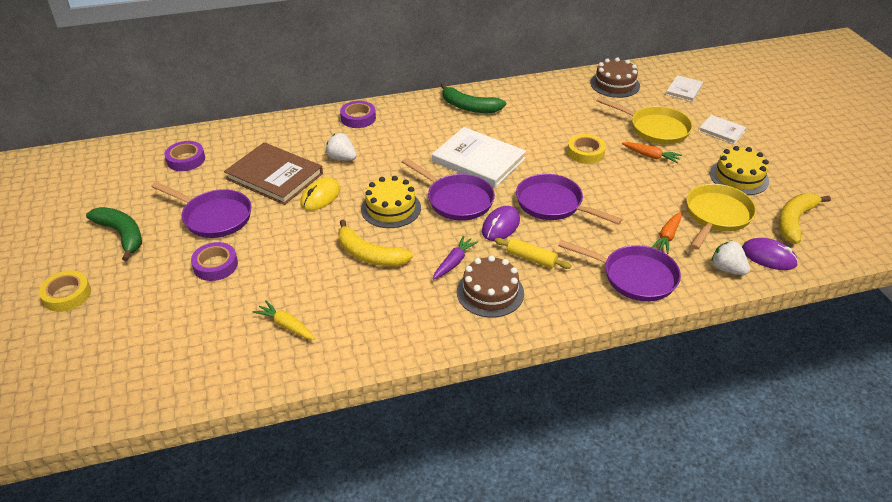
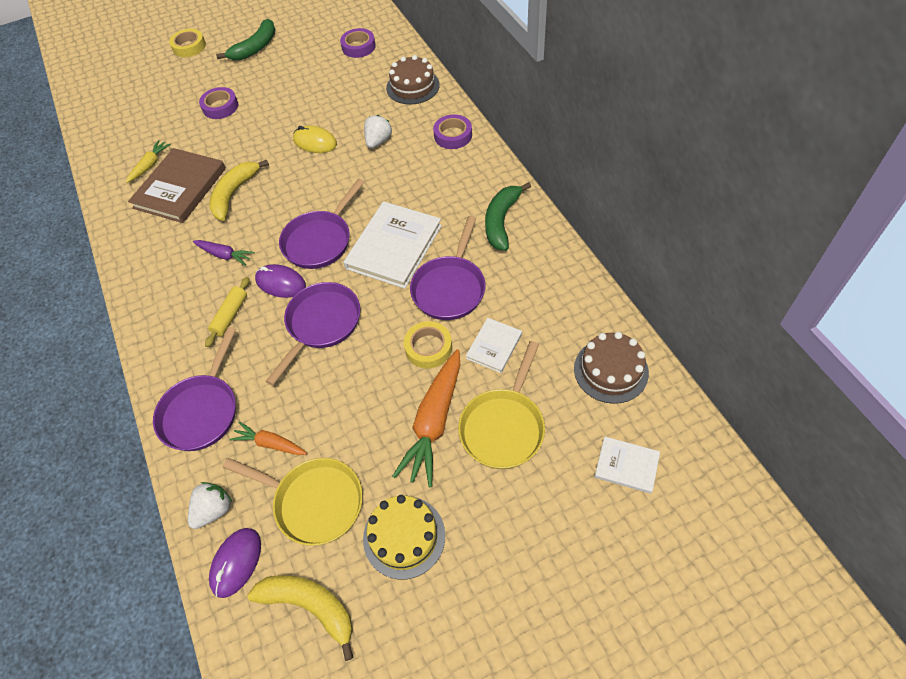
camera: 85 degrees right, 15 degrees up
purple pan [151,182,251,238] -> purple pan moved to [410,216,485,320]
brown book [224,142,323,205] -> brown book moved to [128,148,226,223]
yellow cake [361,176,421,228] -> none
brown cake [457,255,524,318] -> brown cake moved to [386,55,440,105]
orange carrot [622,142,682,164] -> orange carrot [392,349,460,487], size x1.84
white book [699,115,747,144] -> white book moved to [466,318,522,373]

